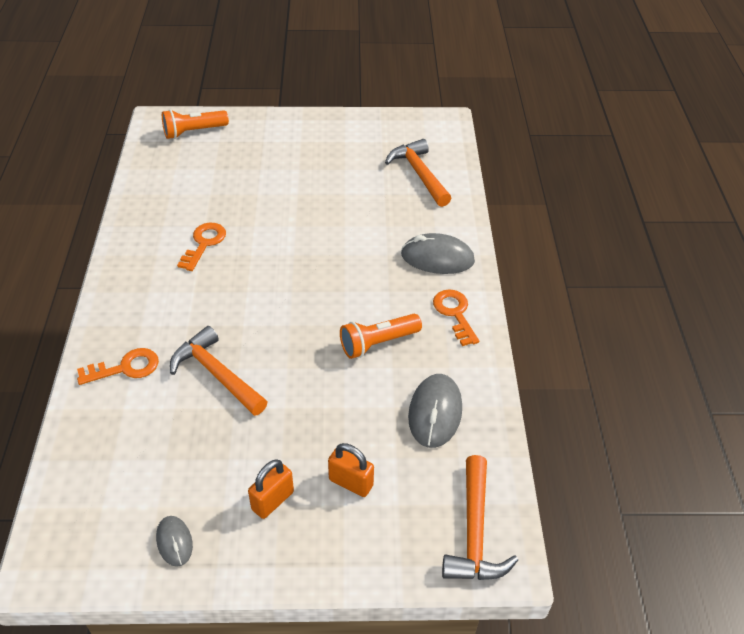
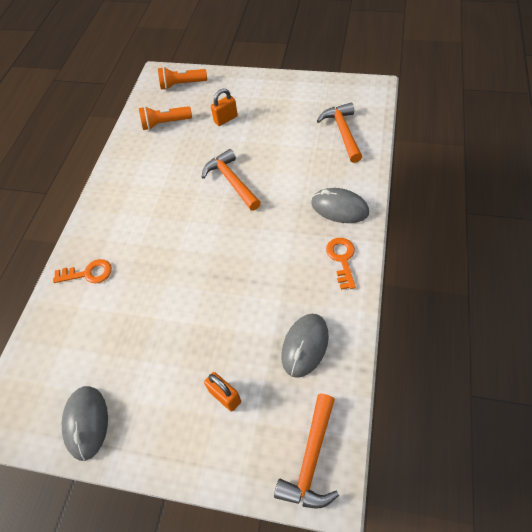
camera: 20 degrees right, 10 degrees up
grey mouse [156,516,193,567] -> grey mouse [62,386,108,461], size x1.75
orange hammer [170,326,267,416] -> orange hammer moved to [202,149,261,211]
orange key [177,223,226,271] -> none
orange padlock [248,459,294,519] -> orange padlock moved to [211,89,238,126]
orange flashlight [340,314,422,359] -> orange flashlight moved to [139,106,192,130]

